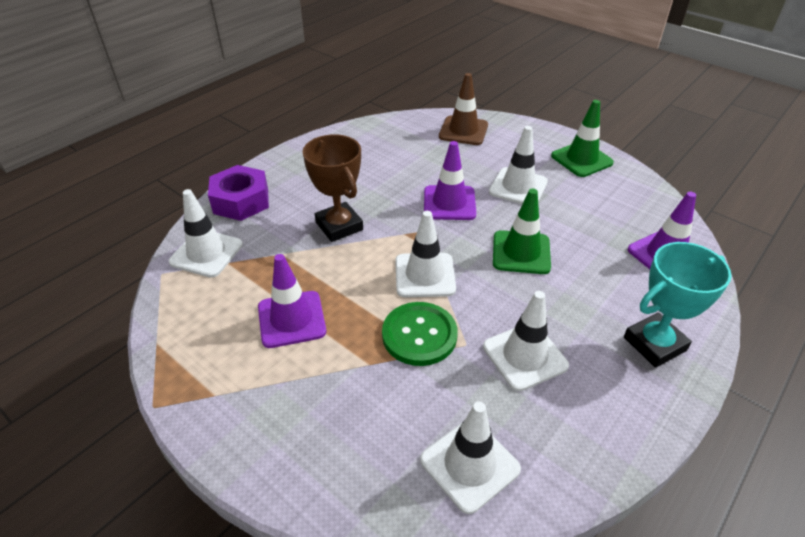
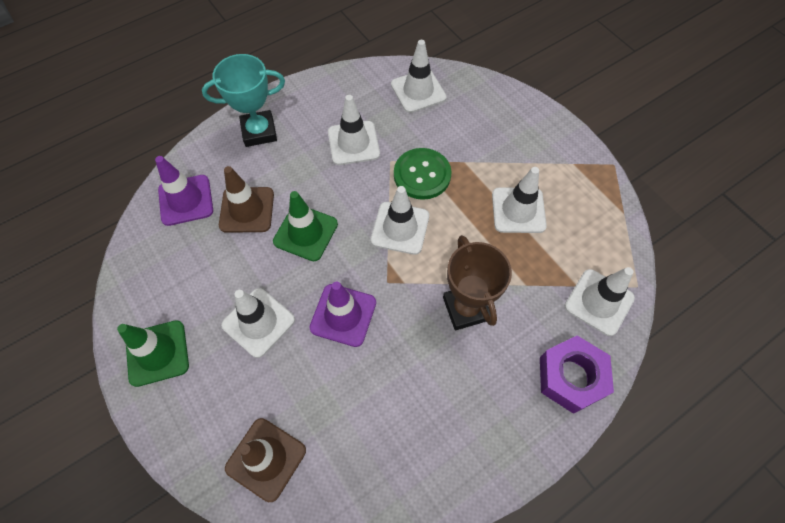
camera: 165 degrees left, 20 degrees up
purple traffic cone [258,254,326,348] -> white traffic cone [492,167,547,233]
none -> brown traffic cone [219,166,274,233]

